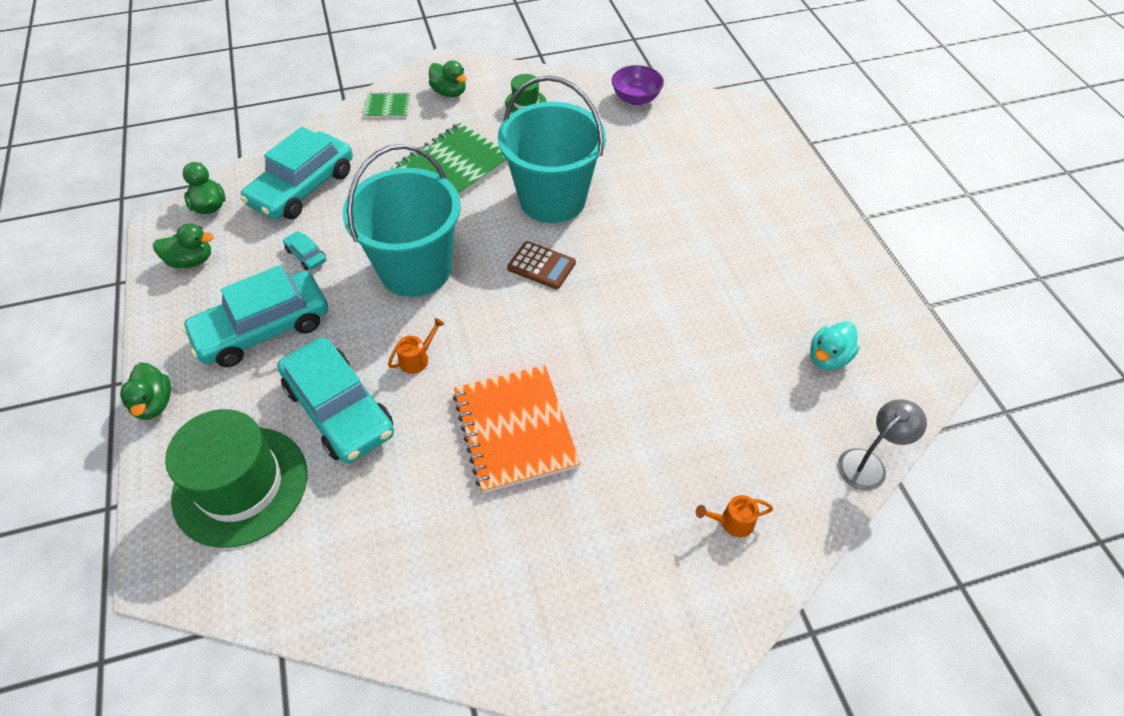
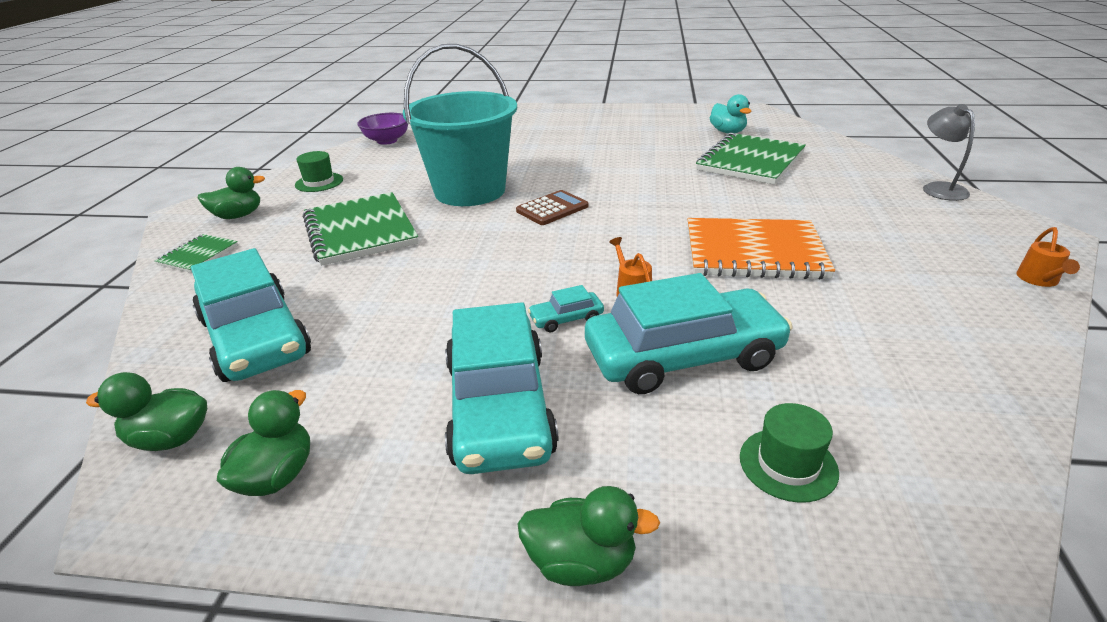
camera: 65 degrees left, 20 degrees down
green hat [165,409,307,548] -> green hat [740,403,839,503], size x0.46
turquoise car [283,231,326,270] -> turquoise car moved to [528,285,604,332]
turquoise bucket [343,144,461,297] -> none
orange watering can [696,495,773,537] -> orange watering can moved to [1016,227,1080,287]
grey lamp [838,399,927,491] -> grey lamp moved to [923,104,975,201]
none -> green notebook [696,133,806,185]

